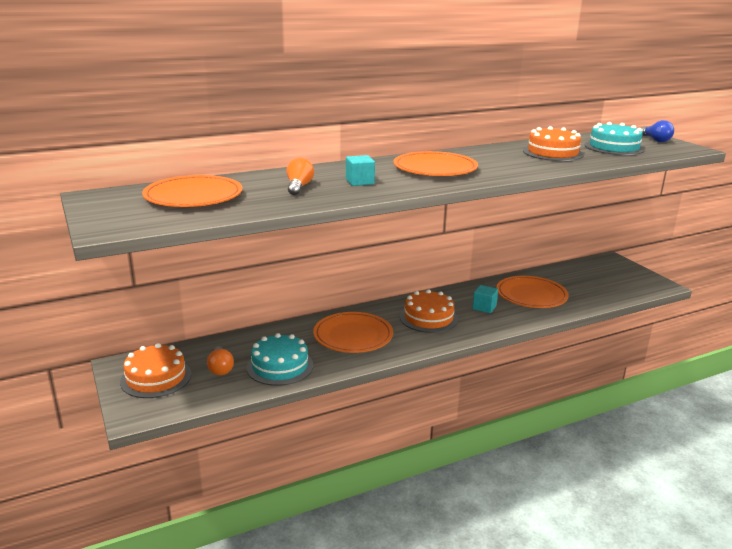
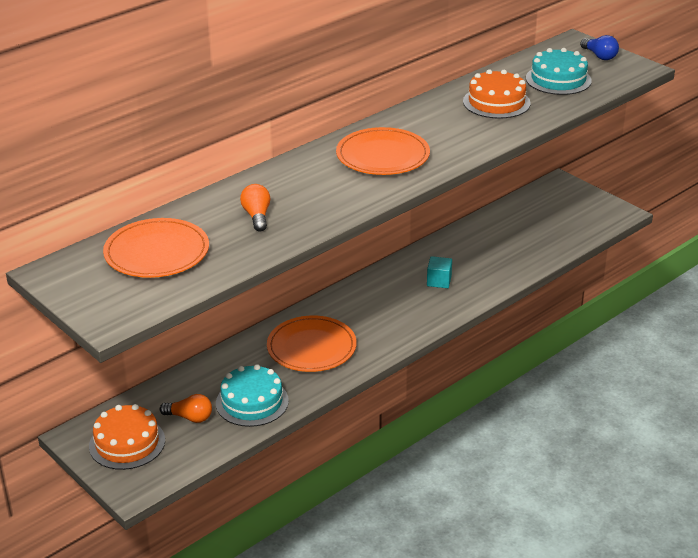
camera: 15 degrees left, 10 degrees up
orange light bulb [207,346,234,375] -> orange light bulb turned 45 degrees counterclockwise [160,394,212,423]
turquoise cube [346,155,375,186] -> none
orange cake [400,289,458,333] -> none
orange plate [496,276,569,308] -> none

